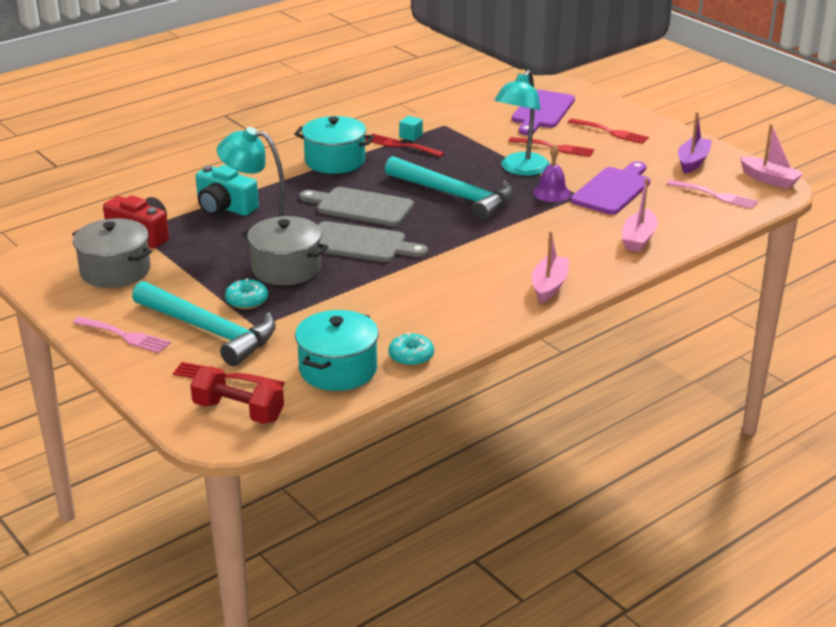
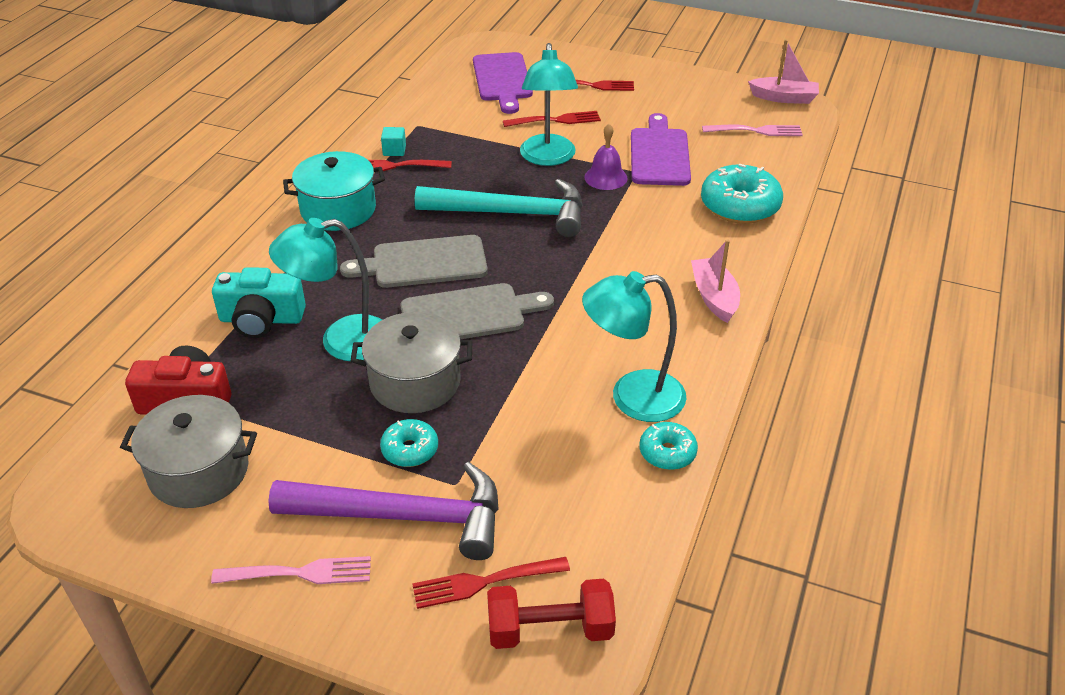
camera: 30 degrees left, 10 degrees up
turquoise hammer [132,281,276,366] -> purple hammer [268,462,499,560]
turquoise pot [295,310,379,391] -> none
pink boat [622,178,658,252] -> turquoise donut [701,163,783,224]
purple boat [678,112,712,174] -> none
none -> turquoise lamp [582,271,686,422]

